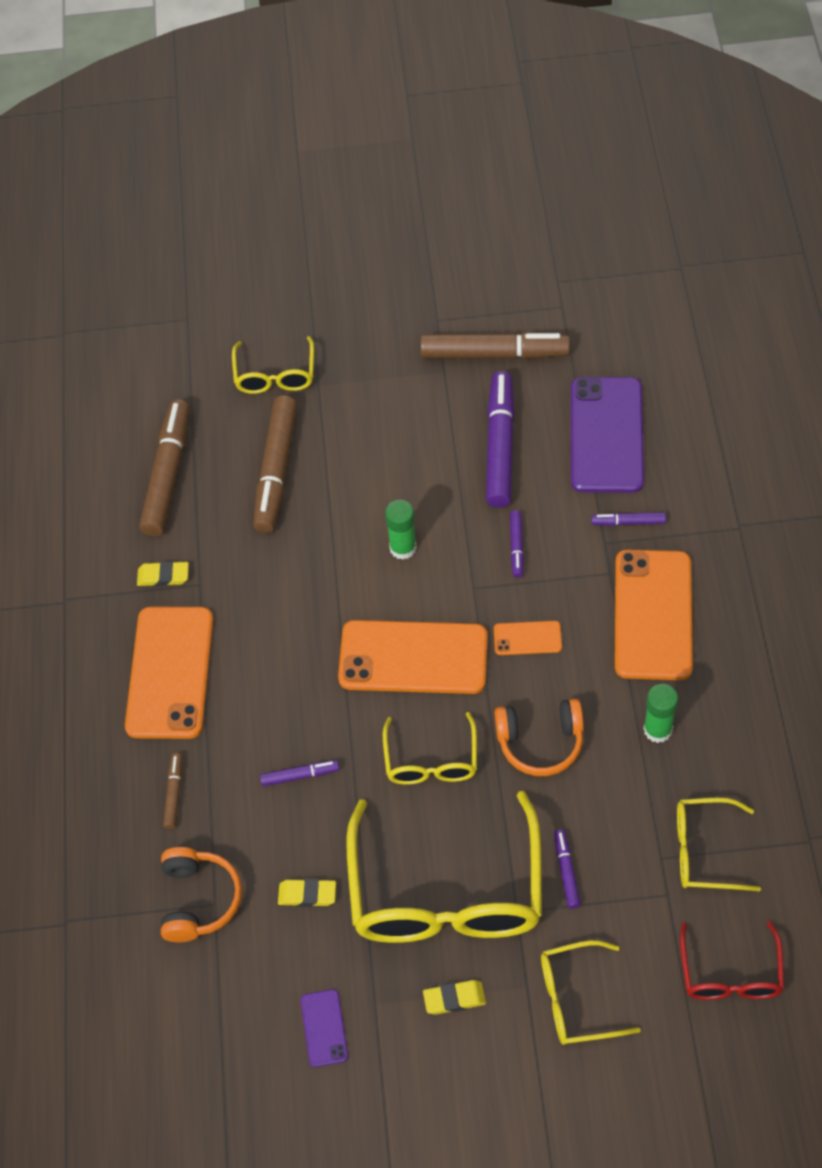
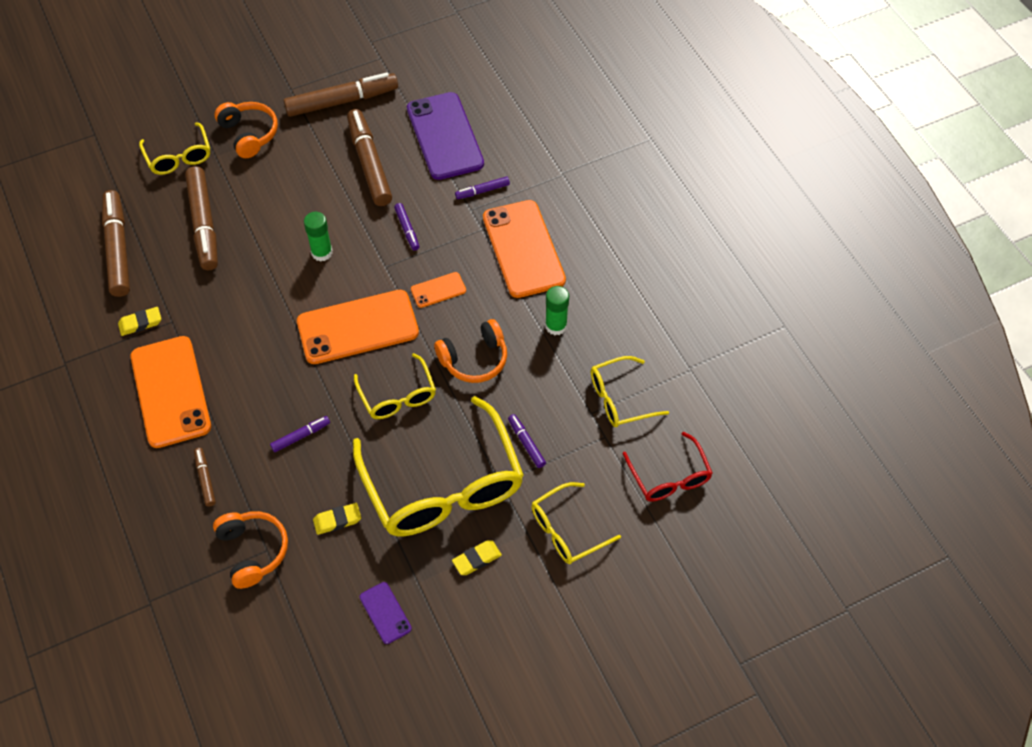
camera: 25 degrees left, 0 degrees up
purple marker [486,371,515,508] -> brown marker [347,109,392,206]
none -> orange headphones [214,102,278,158]

